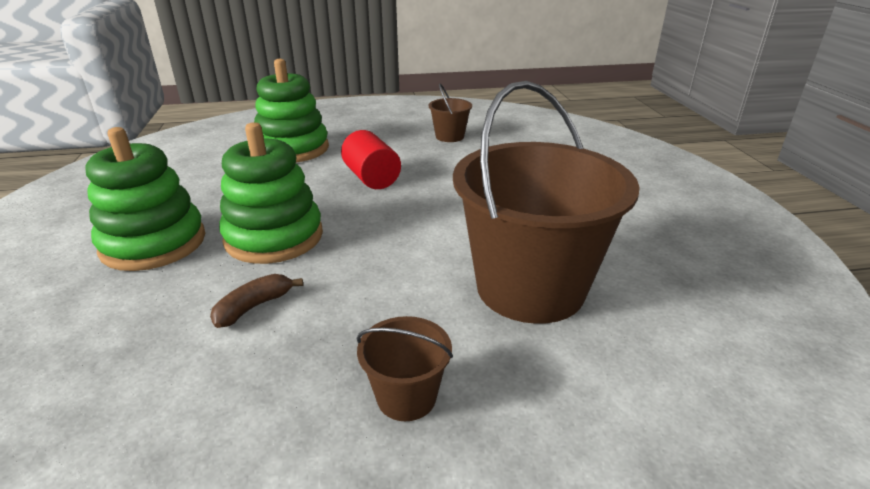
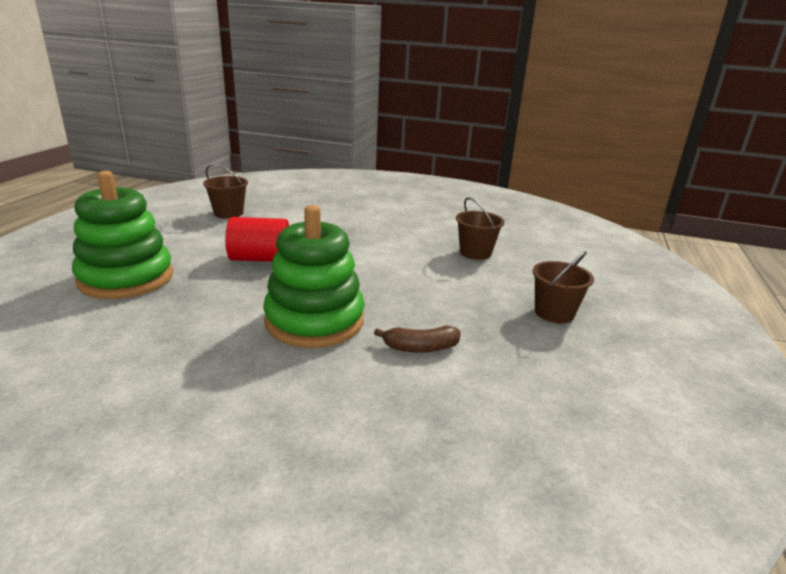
camera: 65 degrees left, 5 degrees down
green stacking toy [85,127,205,271] -> none
brown banana [210,274,303,328] -> brown banana turned 75 degrees counterclockwise [374,326,460,353]
brown bucket [453,81,640,324] -> brown bucket [456,197,505,260], size x0.43

